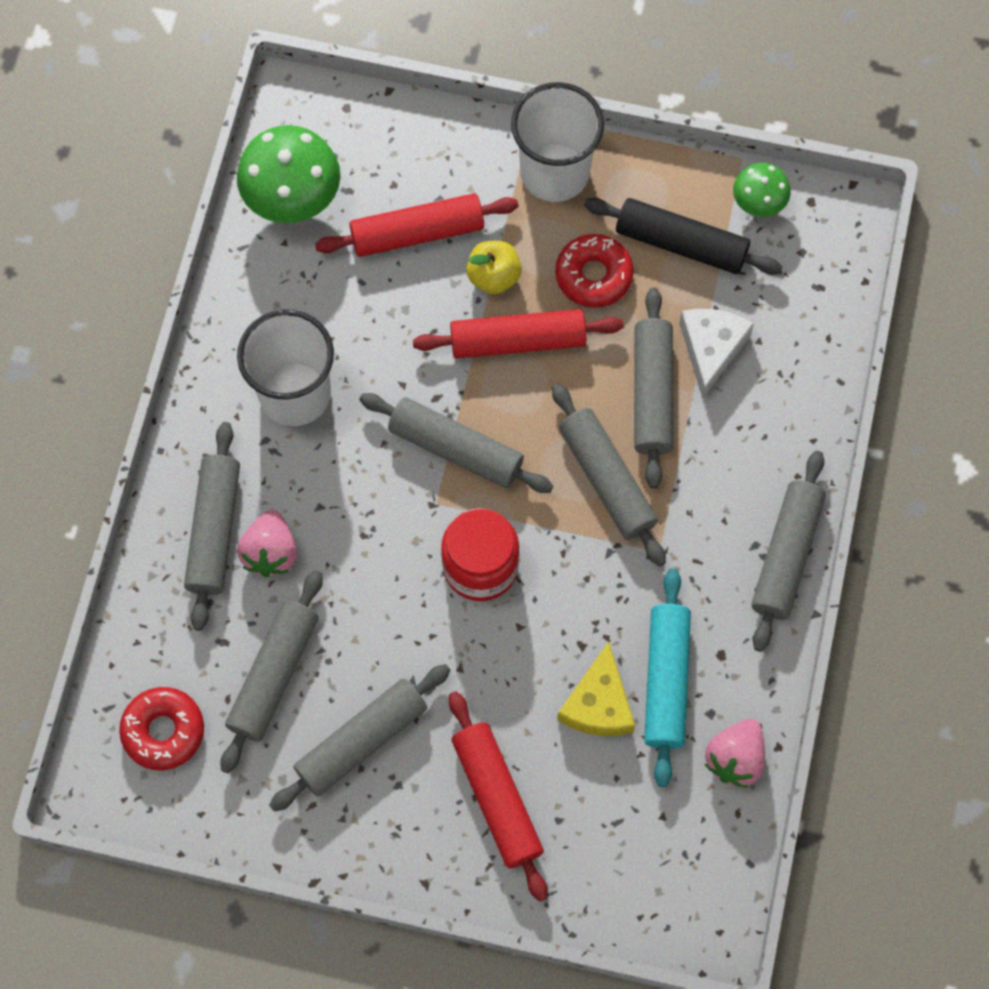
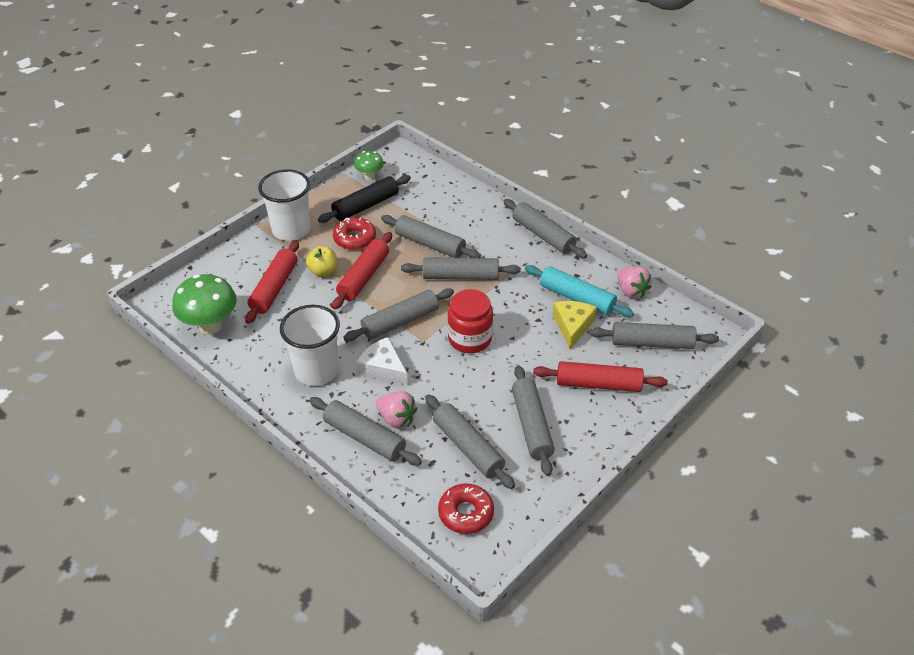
camera: 60 degrees left, 25 degrees down
yellow cheese [557,642,635,736] -> yellow cheese turned 120 degrees counterclockwise [553,301,597,349]
white cheese [679,309,754,398] -> white cheese moved to [356,337,408,385]
none -> grey rolling pin [589,322,719,349]

